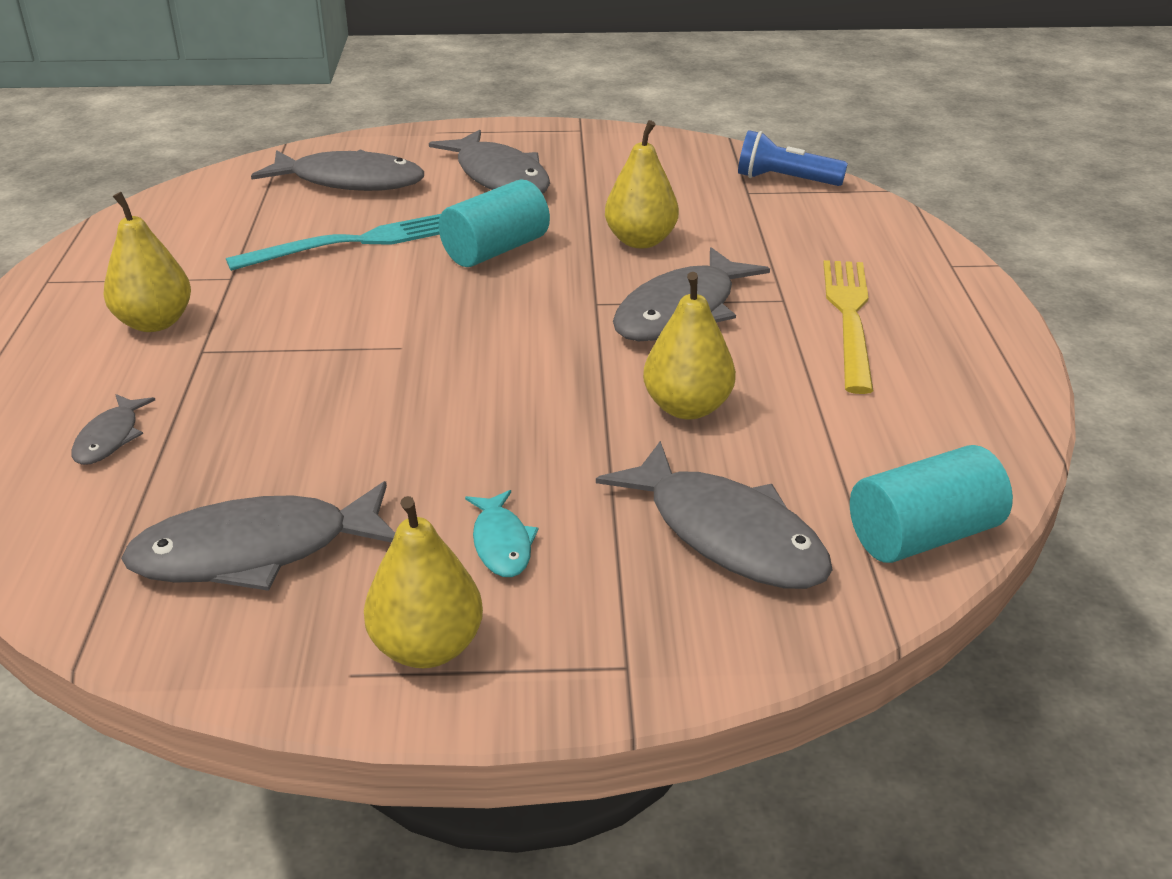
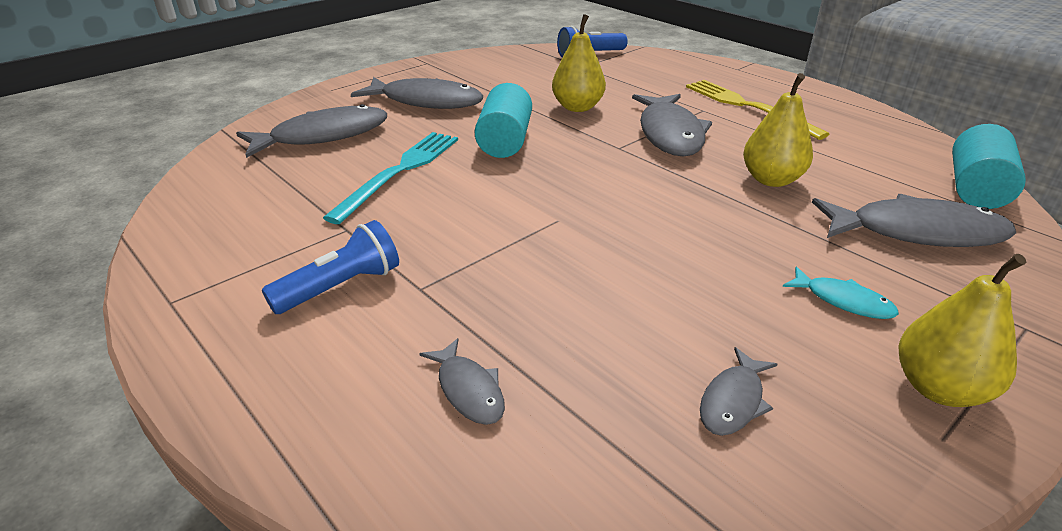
camera: 40 degrees left, 0 degrees up
yellow pear [104,192,191,332] -> blue flashlight [262,220,399,314]
grey fish [121,481,395,591] -> grey fish [700,347,778,436], size x0.50

